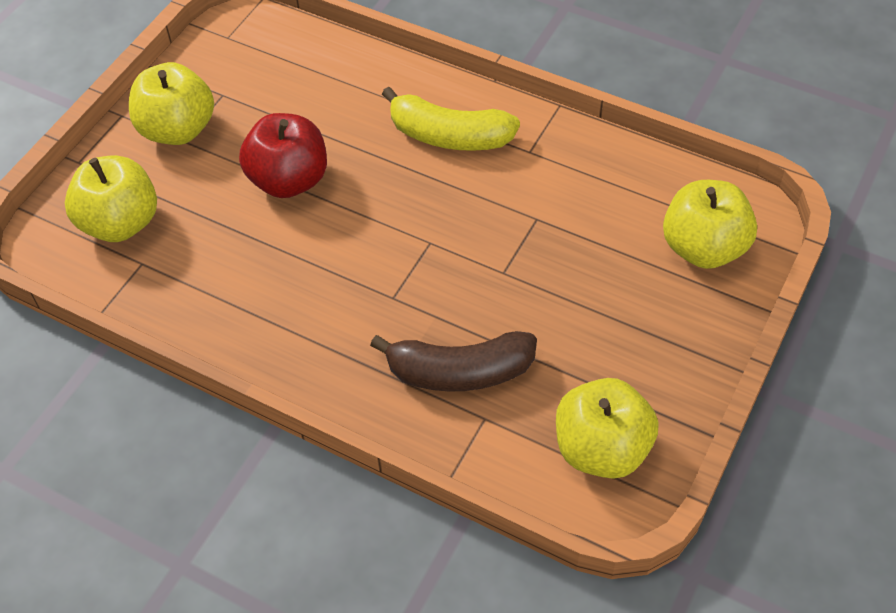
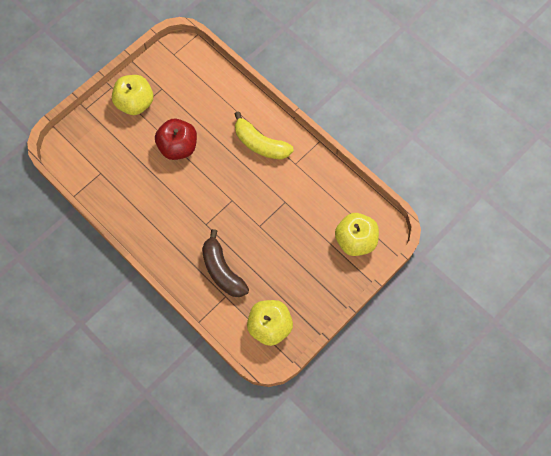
camera: 15 degrees right, 15 degrees up
yellow apple [65,155,157,242] -> none
brown banana [370,331,537,392] -> brown banana turned 45 degrees clockwise [202,229,249,297]

